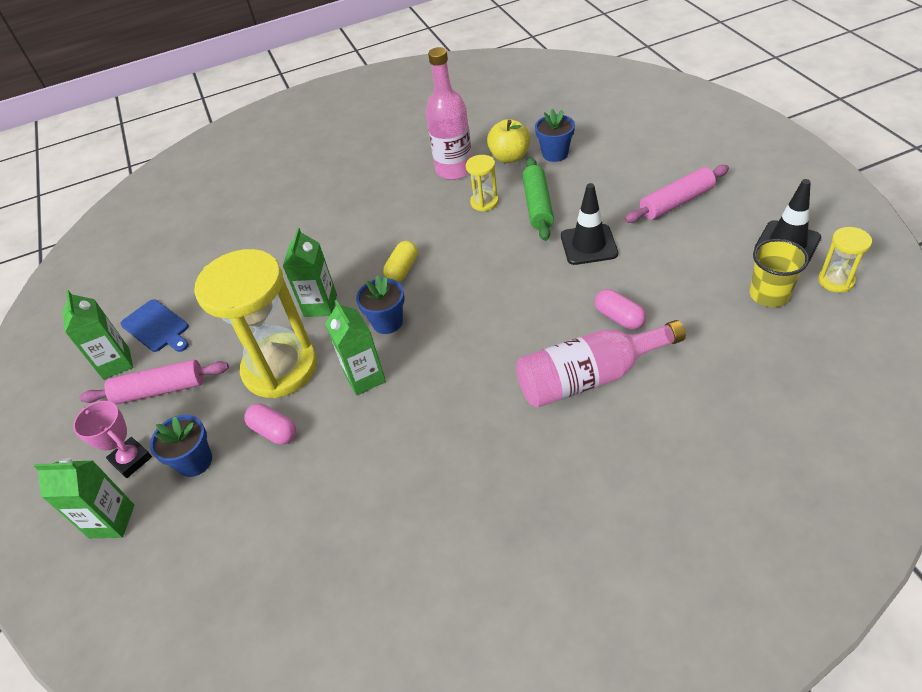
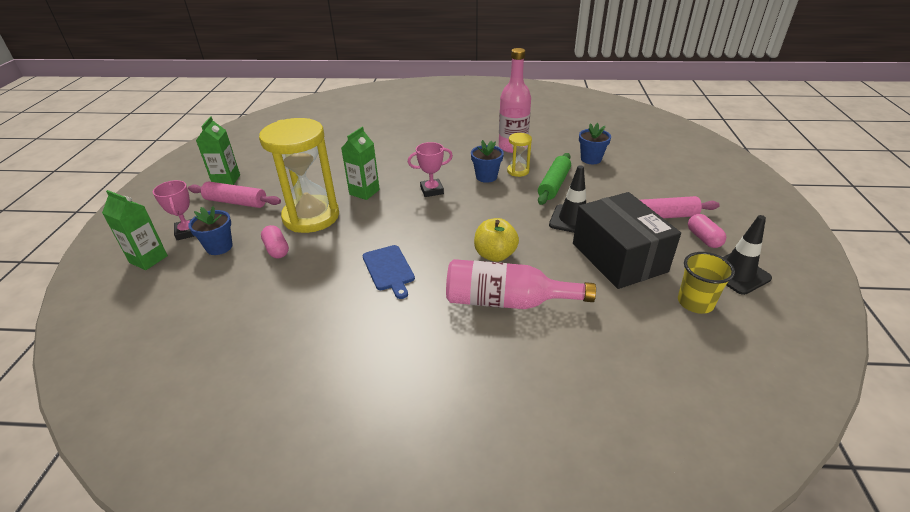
camera: 20 degrees right, 10 degrees down
blue cutting board [120,299,189,352] -> blue cutting board moved to [363,245,415,299]
green carton [325,300,386,396] -> none
blue flower pot [356,275,405,334] -> blue flower pot moved to [471,140,504,183]
yellow capsule [383,241,418,282] -> pink trophy [408,142,453,197]
yellow apple [487,119,530,163] -> yellow apple moved to [474,218,519,262]
pink capsule [595,289,646,330] -> pink capsule moved to [688,214,726,248]
yellow hourglass [818,227,872,293] -> none
none -> black box [573,192,681,289]

